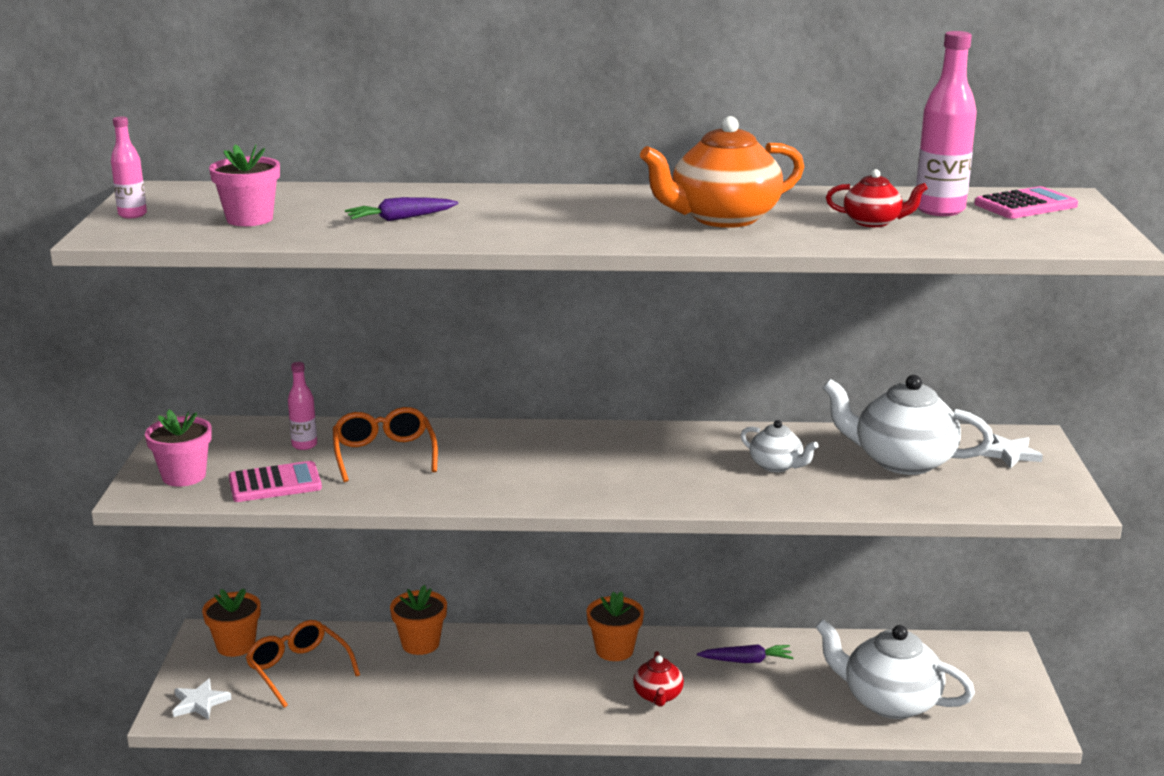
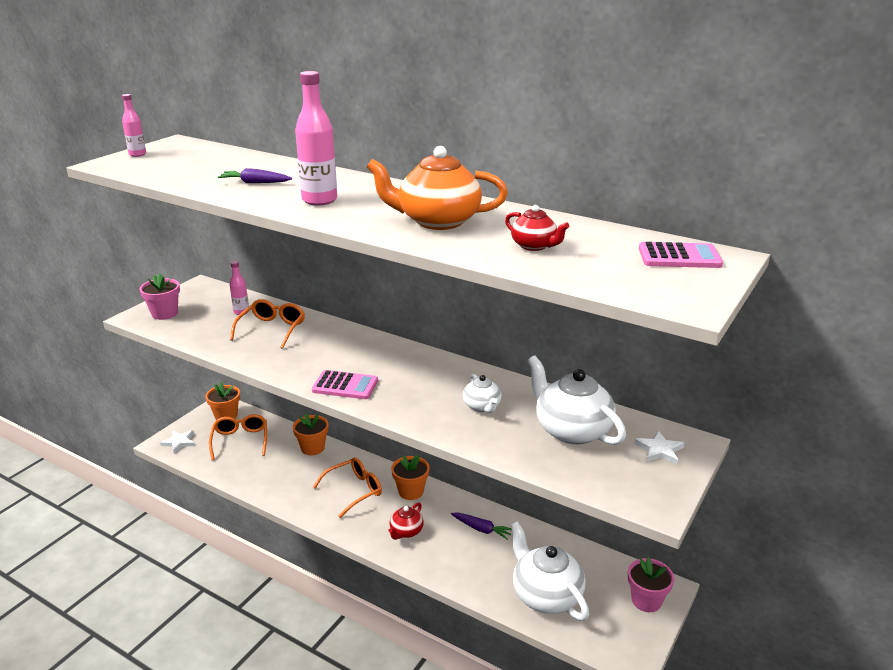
camera: 30 degrees right, 5 degrees up
pink flower pot [209,144,280,226] -> pink flower pot moved to [628,557,674,612]
pink calculator [229,461,322,502] -> pink calculator moved to [312,370,378,399]
pink bottle [916,31,977,216] -> pink bottle moved to [295,71,337,206]
none -> orange glasses [313,457,382,518]

